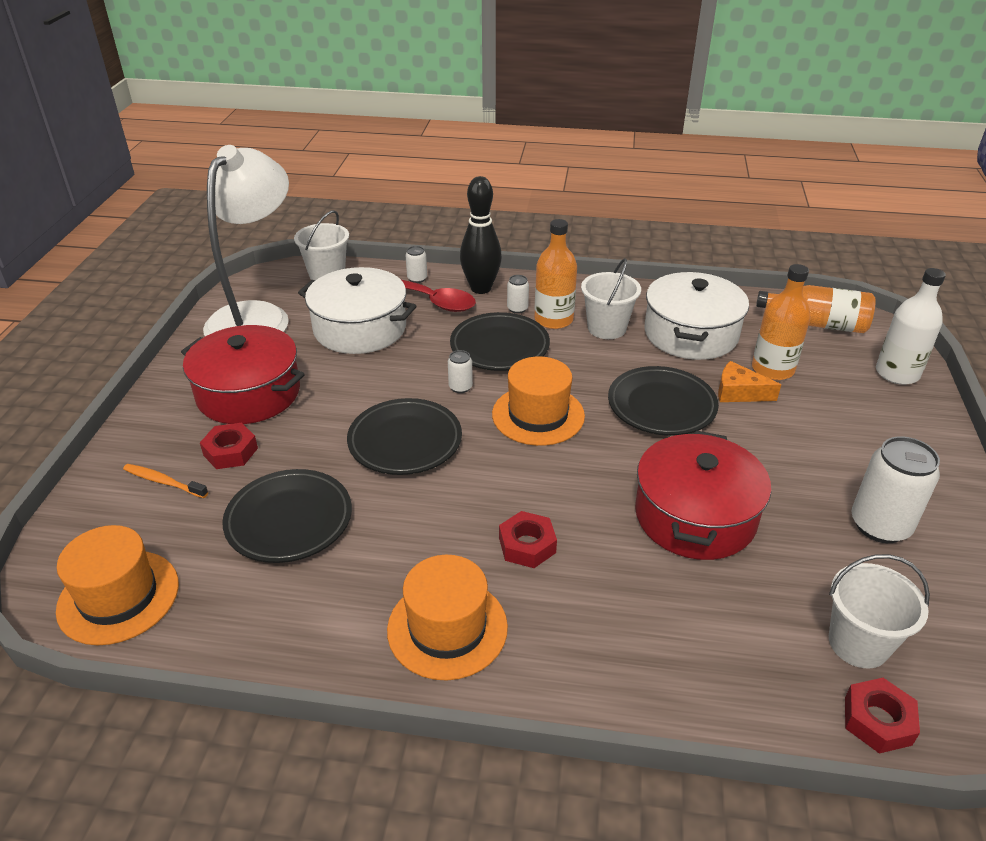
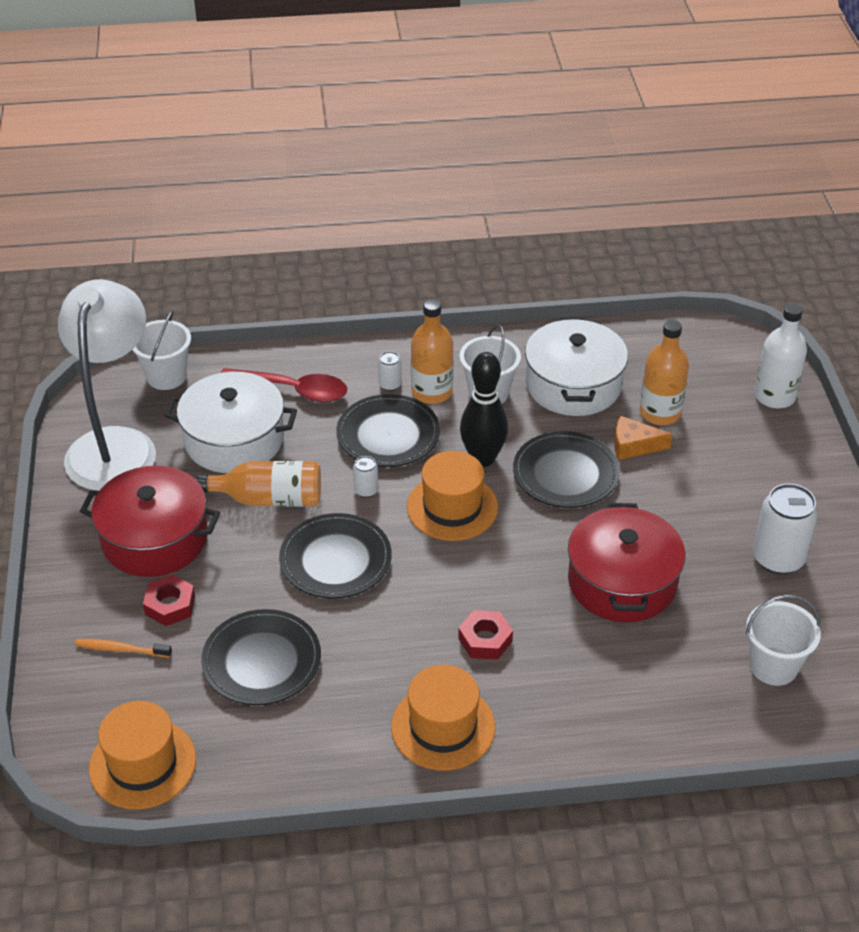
camera: 15 degrees left, 5 degrees up
white can [406,246,427,283] -> none
black bowling pin [460,176,502,294] -> black bowling pin moved to [460,352,508,467]
orange bottle [756,285,876,333] -> orange bottle moved to [197,461,321,507]
red nut [845,678,920,754] -> none

